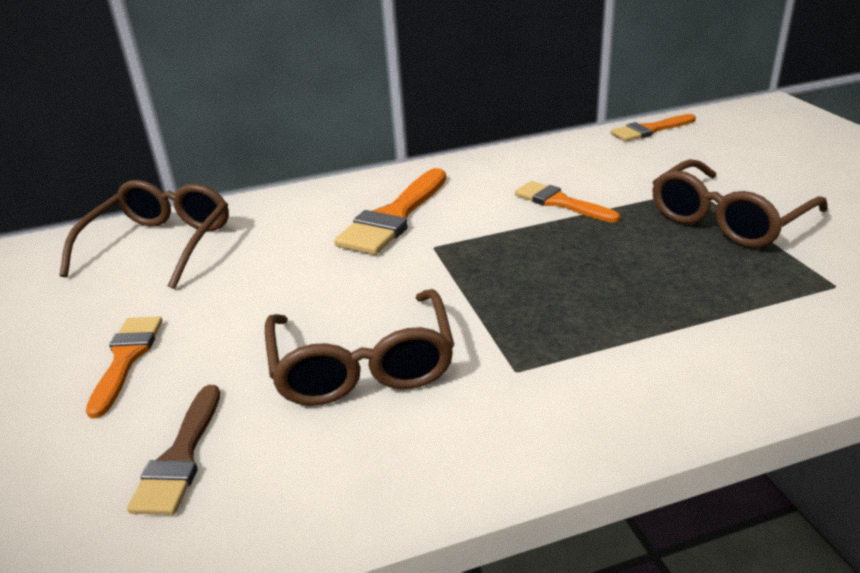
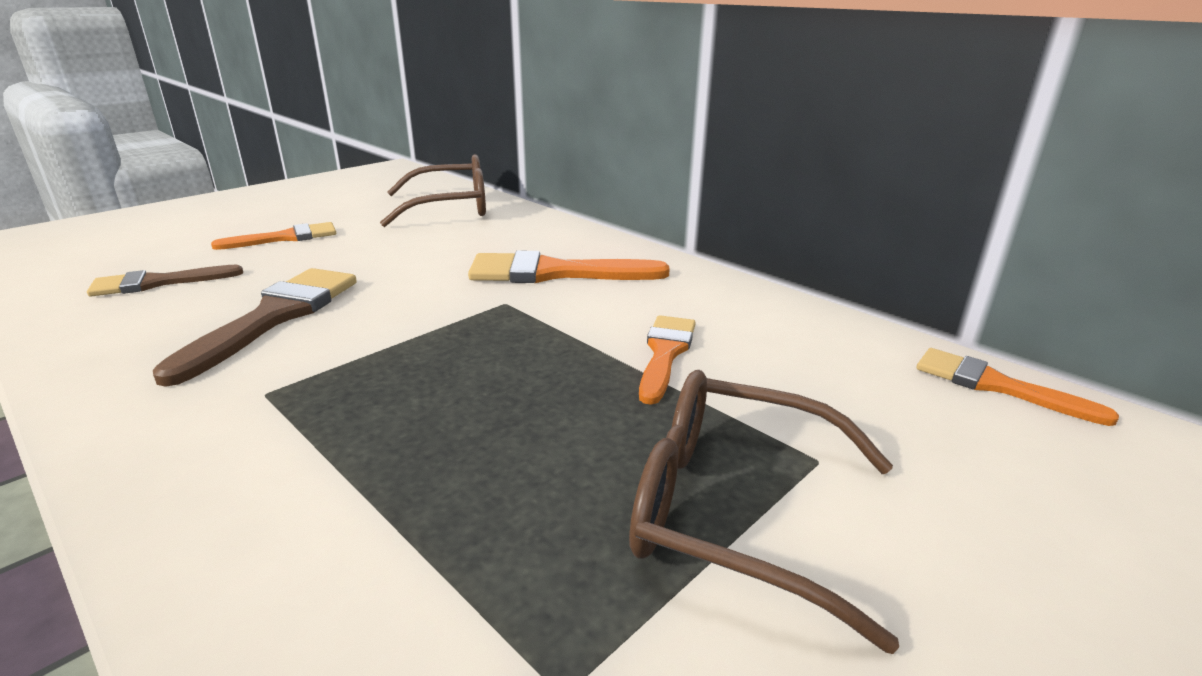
camera: 60 degrees right, 5 degrees down
brown glasses [265,289,454,406] -> brown brush [153,268,357,387]

